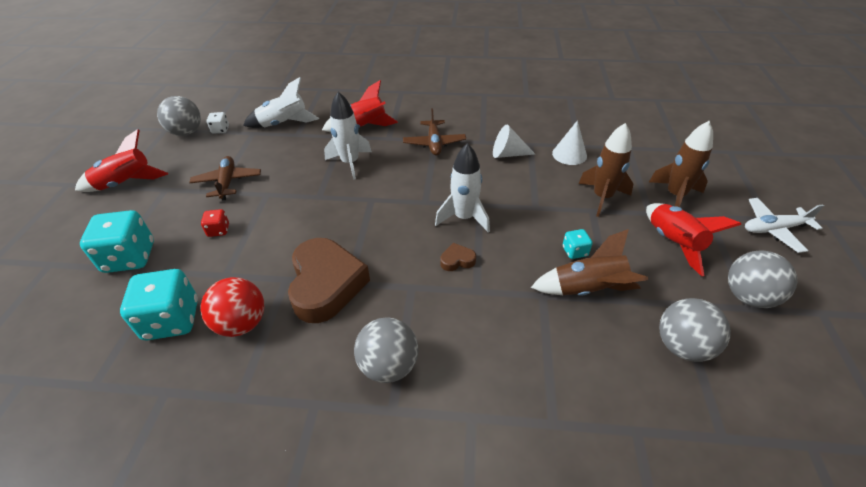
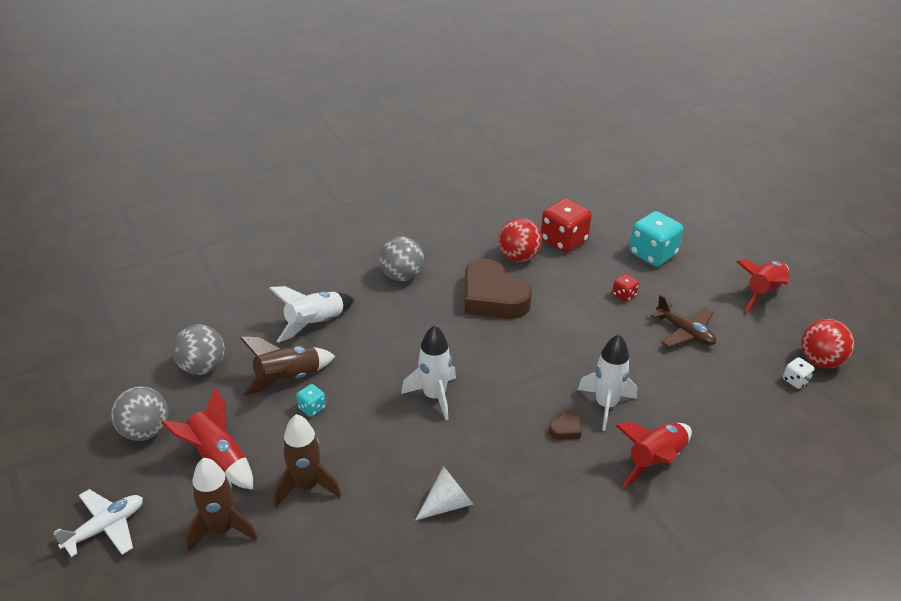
camera: 145 degrees right, 5 degrees down
turquoise dice [120,269,198,341] -> red dice [541,198,592,253]
grey ball [157,96,201,136] -> red ball [801,319,854,368]
white rocket [243,77,319,128] -> white rocket moved to [269,286,354,343]
brown plane [403,108,466,156] -> none
brown heart [440,243,476,271] -> brown heart moved to [549,409,582,440]
white cone [552,120,587,165] -> none

